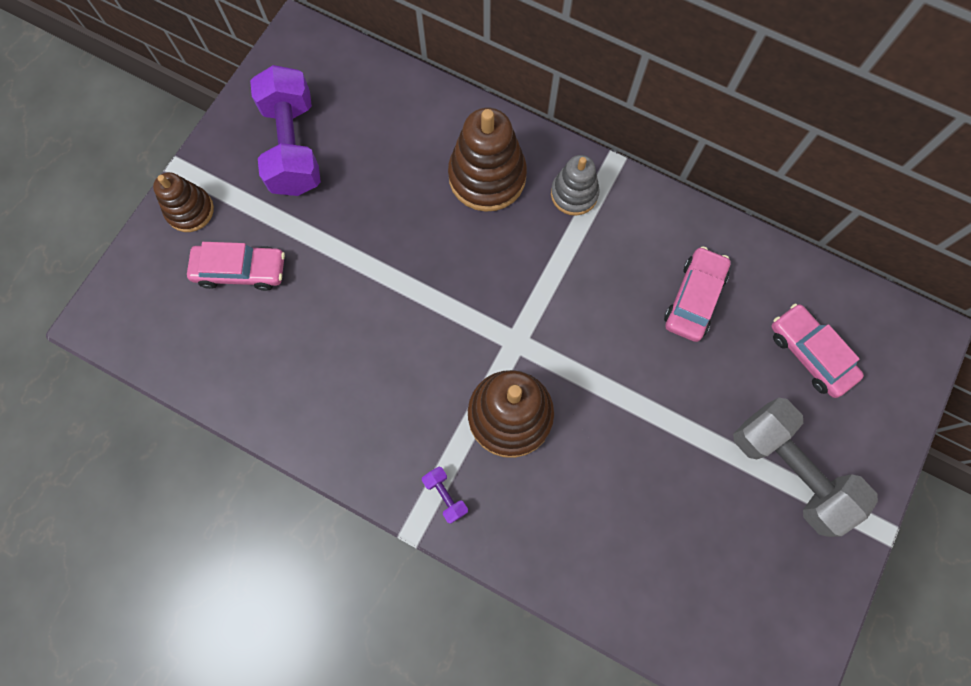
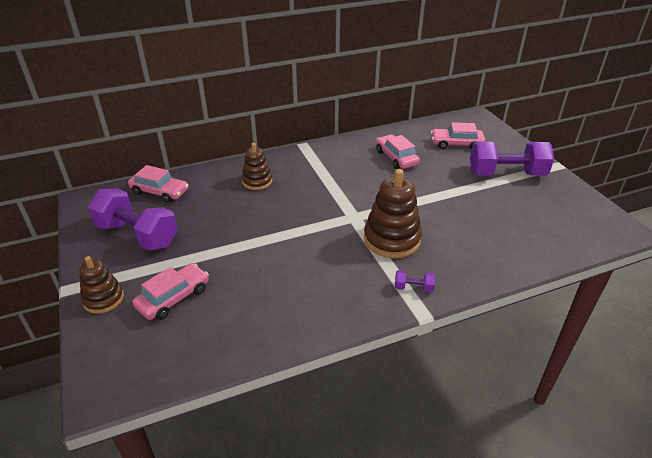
camera: 50 degrees left, 35 degrees down
brown stacking toy [448,108,527,212] -> brown stacking toy [242,143,272,190], size x0.61
grey stacking toy [551,155,600,216] -> none
grey dumbbell [733,398,878,537] -> purple dumbbell [470,142,554,176]
none -> pink car [128,165,188,203]

